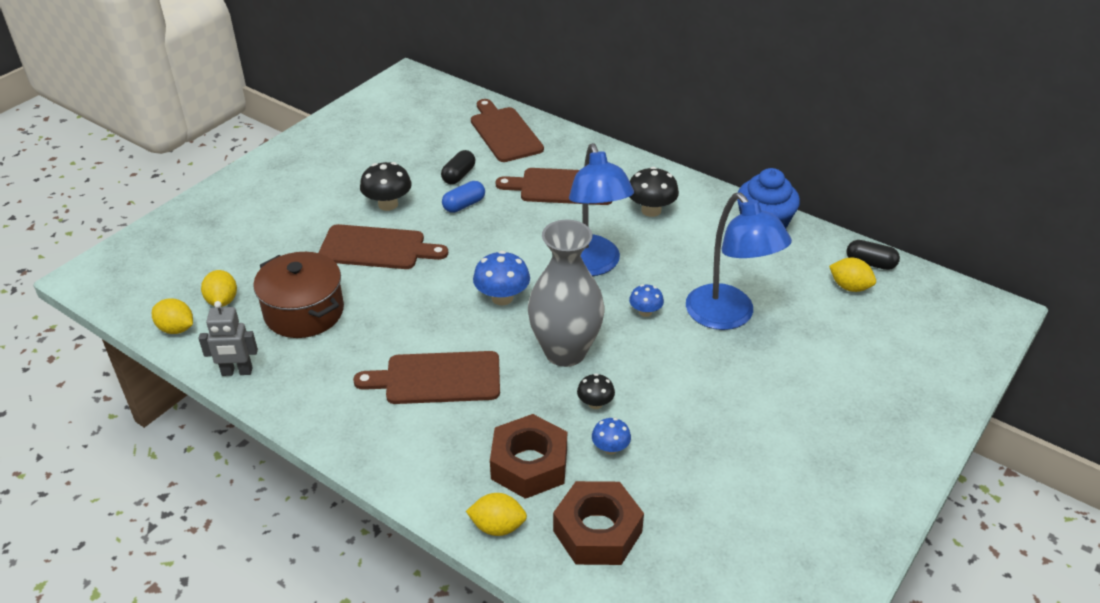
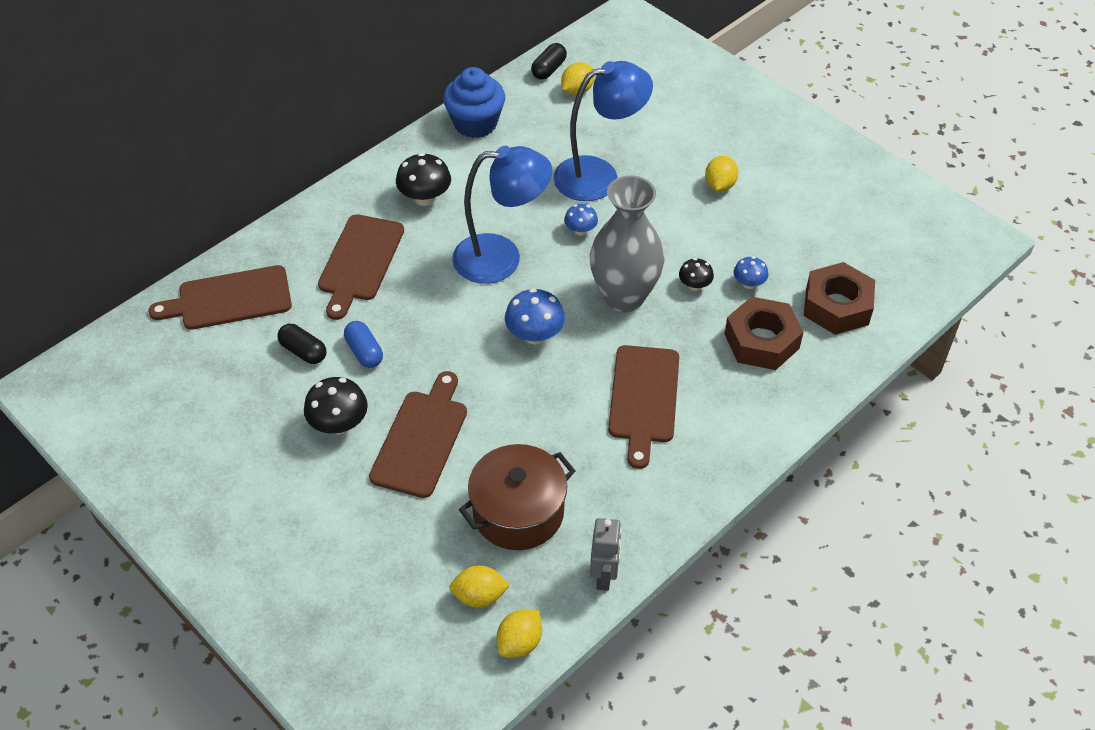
camera: 80 degrees left, 10 degrees up
yellow lemon [466,493,527,536] -> yellow lemon moved to [705,156,738,192]

